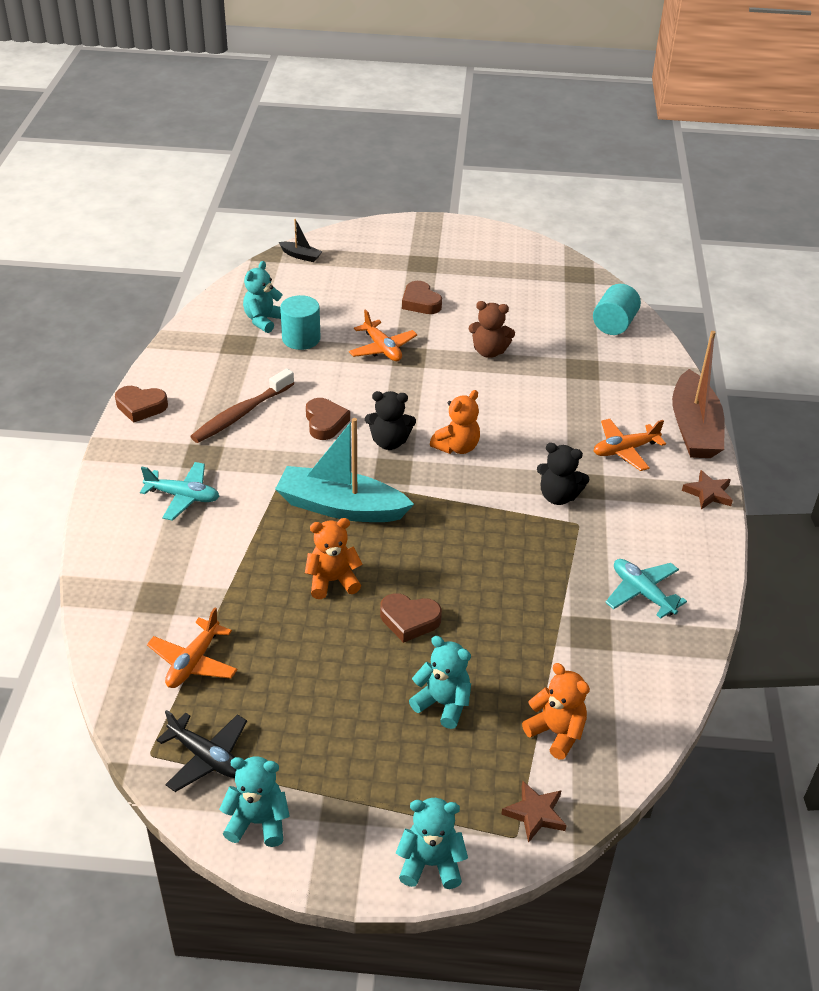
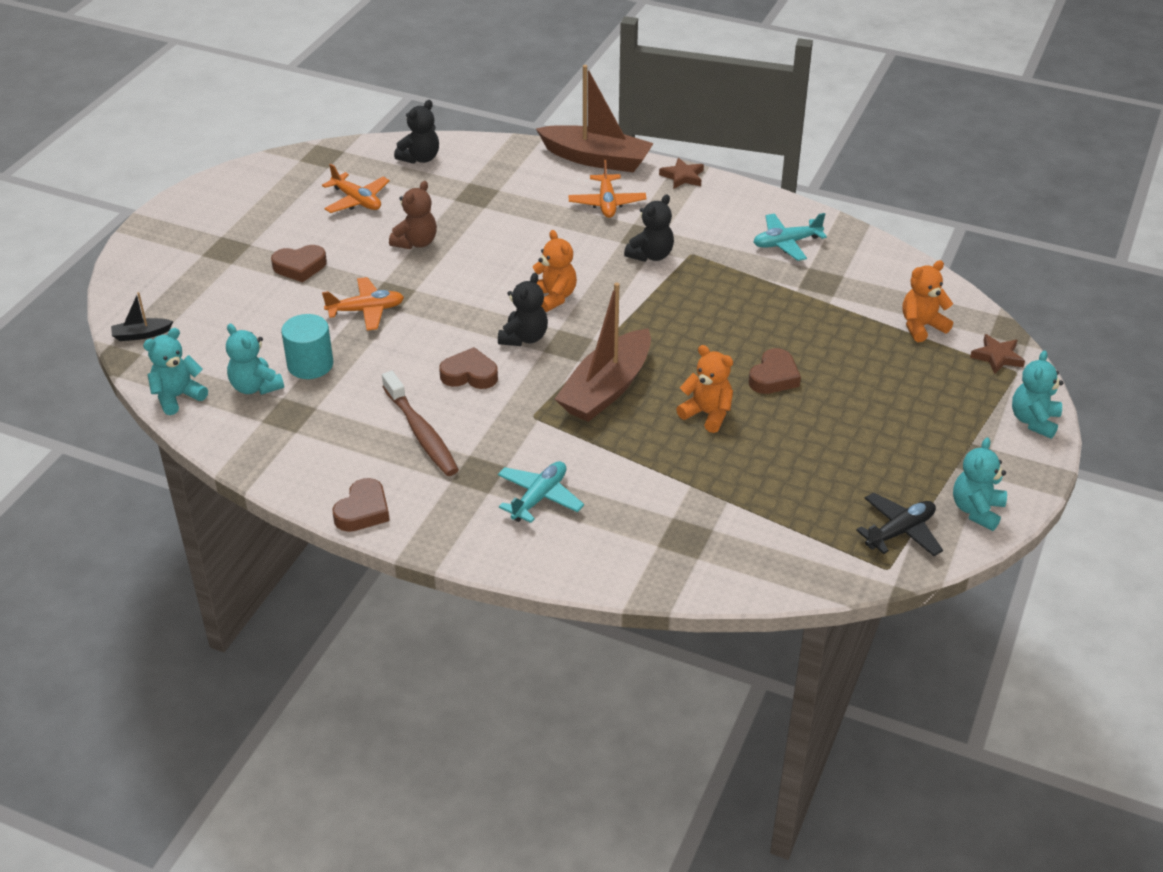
camera: 70 degrees left, 0 degrees up
orange plane [147,607,238,688] -> orange plane moved to [322,164,390,213]
turquoise boat [275,418,414,522] -> brown boat [555,282,651,422]
black boat [279,219,323,262] -> black boat turned 150 degrees counterclockwise [111,292,173,341]
orange teddy bear [305,518,363,599] -> orange teddy bear turned 120 degrees clockwise [676,345,733,433]
turquoise teddy bear [409,636,471,729] -> turquoise teddy bear moved to [143,328,208,415]
turquoise cylinder [593,284,641,335] -> black teddy bear [394,100,439,164]

